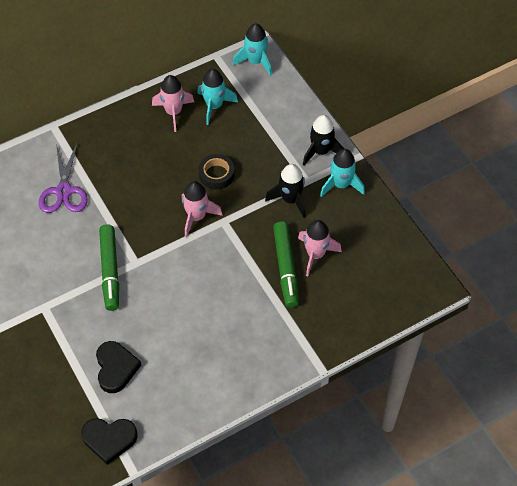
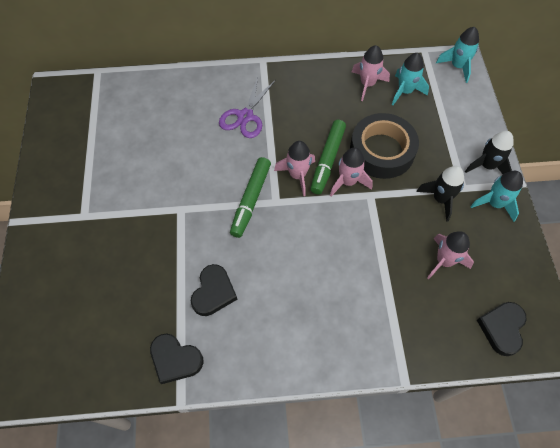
camera: 25 degrees right, 5 degrees up
black tape [198,154,235,190] -> black tape [350,113,419,179], size x1.90
green marker [273,221,299,308] -> green marker moved to [310,120,346,194]
none -> pink rocket [274,141,315,196]
none -> black heart [477,302,527,356]

